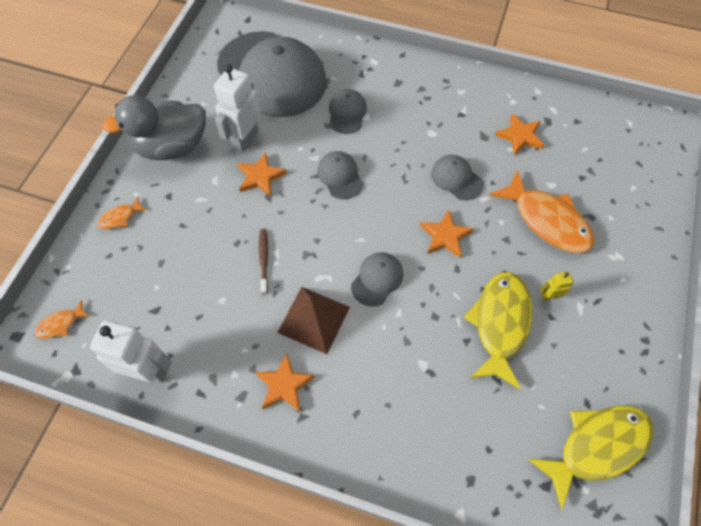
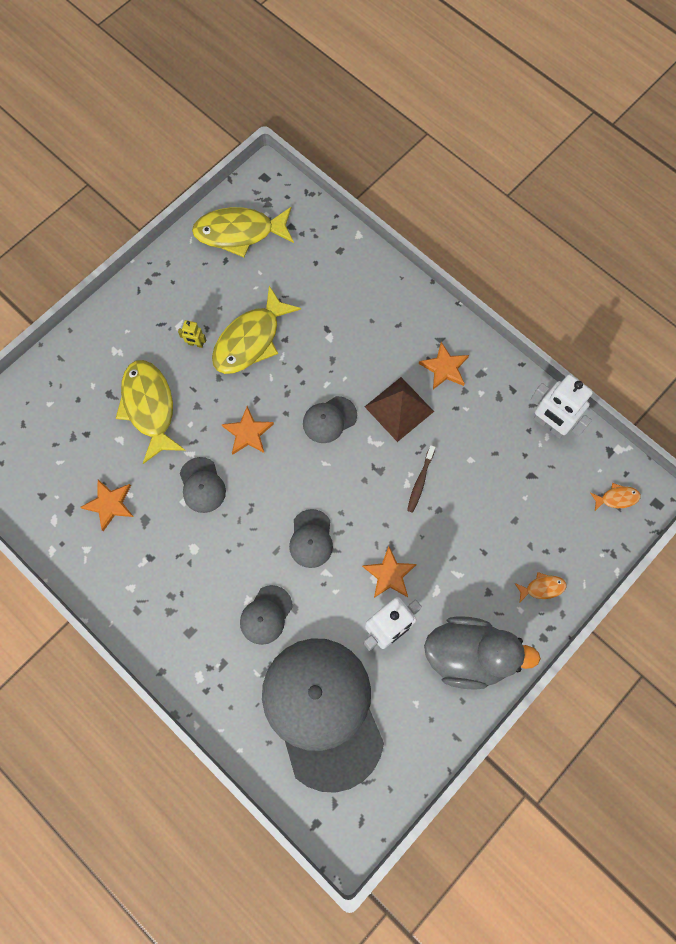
camera: 155 degrees left, 10 degrees up
orange fish [489,169,594,253] -> yellow fish [116,360,186,464]

